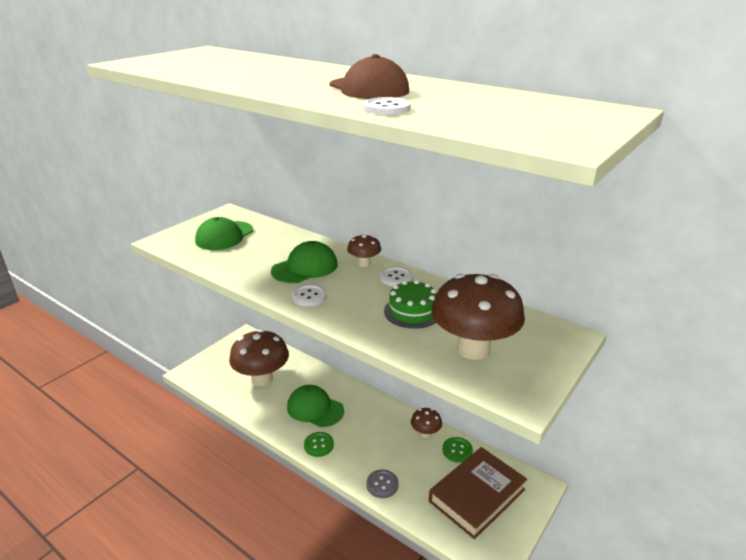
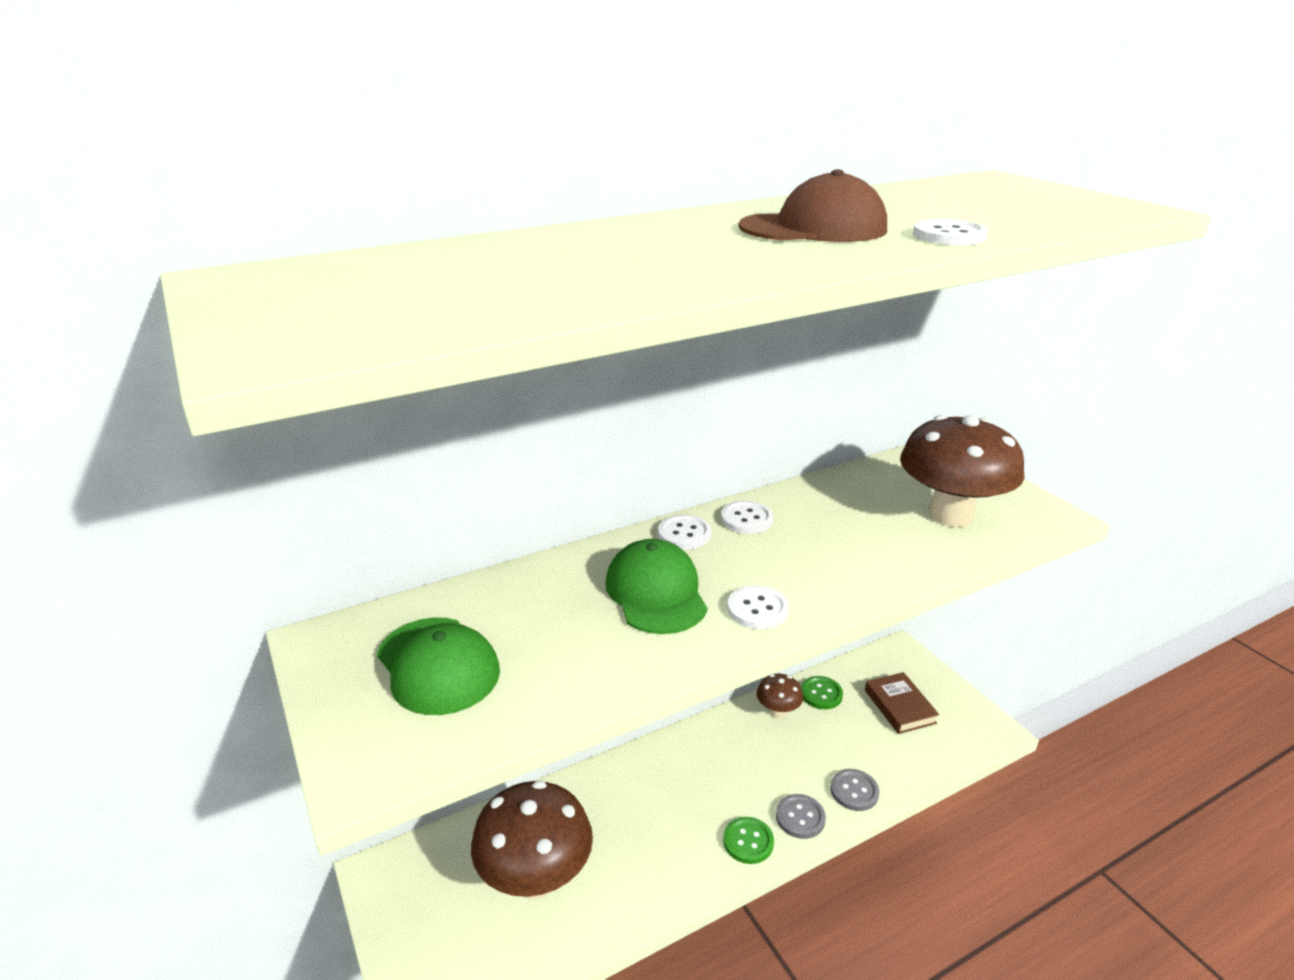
camera: 65 degrees left, 0 degrees up
green cap [287,385,344,427] -> none
brown mushroom [347,234,381,267] -> white button [658,515,712,549]
green cake [384,280,437,329] -> none
brown book [429,447,527,539] -> brown book [865,672,939,734], size x0.59
none -> grey button [776,794,826,839]

